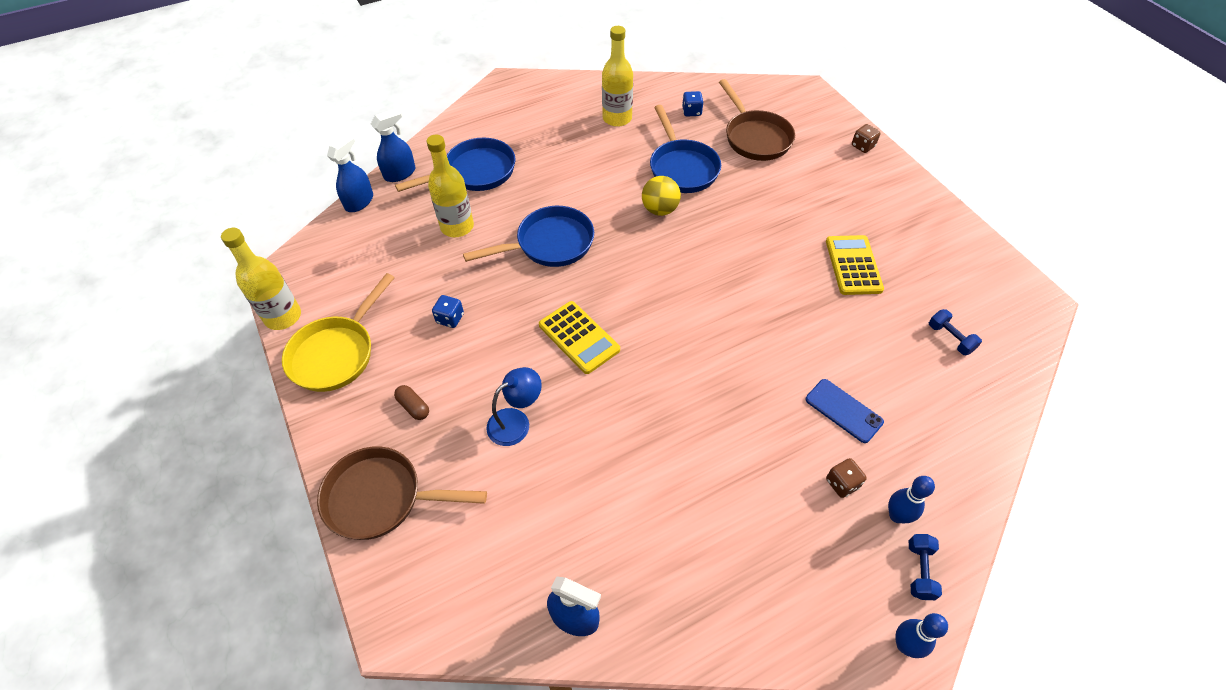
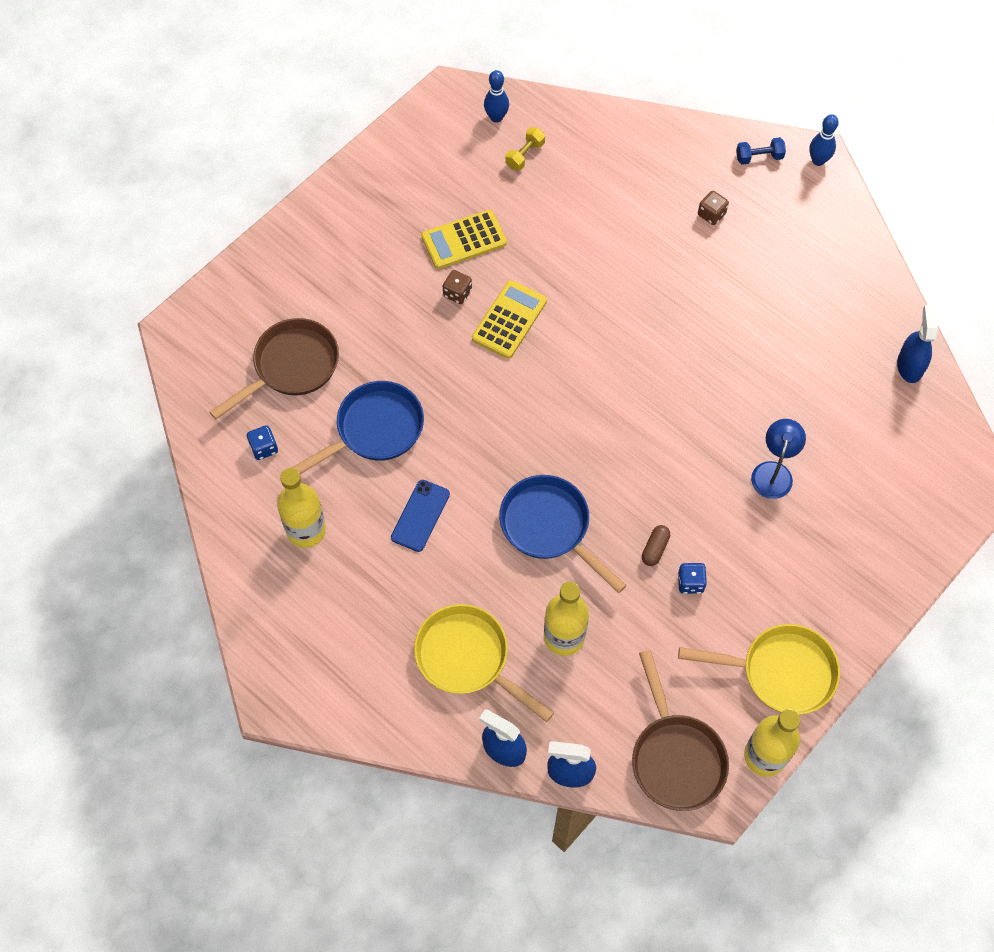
camera: 110 degrees left, 10 degrees up
brown pan [317,446,487,540] -> brown pan moved to [632,650,729,811]
brown capsule [394,385,429,420] -> brown capsule moved to [642,525,670,566]
blue pan [395,138,515,192] -> yellow pan [414,604,554,722]
blue lamp [486,367,542,446] -> blue lamp turned 75 degrees clockwise [751,419,806,499]
yellow calculator [539,301,620,374] -> yellow calculator moved to [472,280,547,359]
yellow ball [642,176,681,216] -> none
blue phone [805,379,884,443] -> blue phone moved to [391,480,450,552]
brown dice [852,124,880,153] -> brown dice moved to [443,270,472,304]
blue bowling pin [888,476,935,523] -> blue bowling pin moved to [484,70,509,123]
blue dumbbell [929,309,982,355] -> yellow dumbbell [505,127,545,171]

